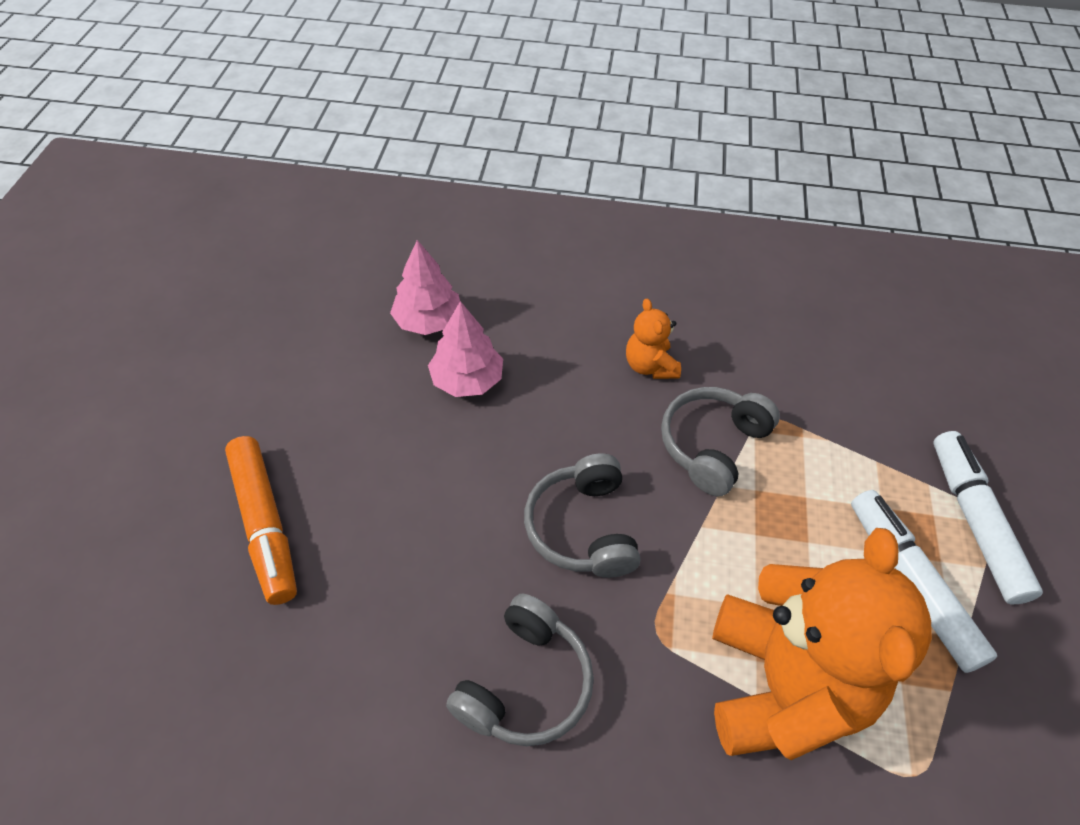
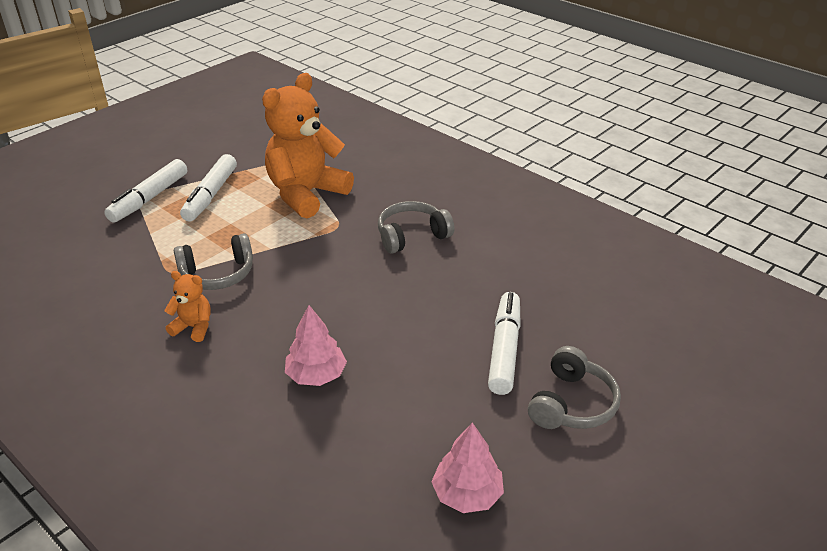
camera: 145 degrees left, 15 degrees down
orange marker [225,436,297,605] -> white marker [488,292,521,395]
pink tree [390,240,460,335] -> pink tree moved to [431,422,504,513]
grey headphones [524,453,640,578] -> grey headphones moved to [528,346,621,429]
orange teddy bear [626,299,681,379] -> orange teddy bear turned 90 degrees counterclockwise [164,271,211,342]

